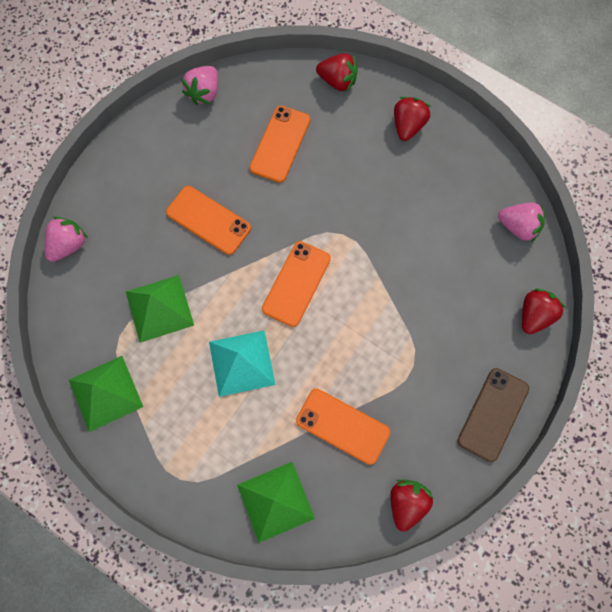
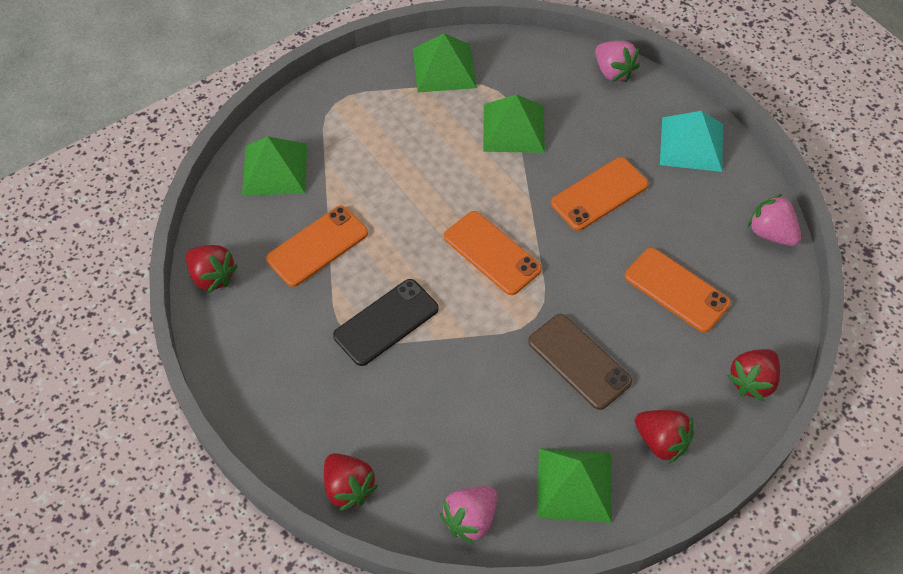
camera: 110 degrees right, 15 degrees down
turquoise pyramid [209,330,276,397] -> turquoise pyramid moved to [660,111,723,172]
brown phone [457,368,529,462] -> brown phone moved to [528,314,632,410]
none -> black phone [333,279,439,366]
none -> green pyramid [537,448,612,523]

